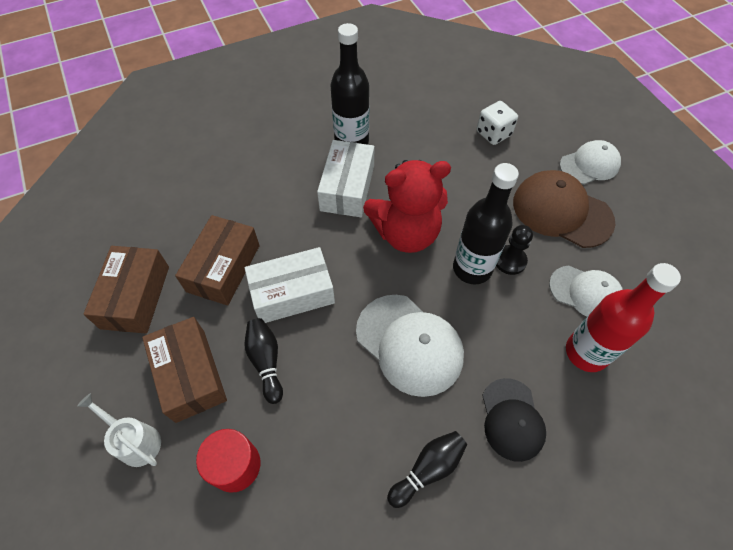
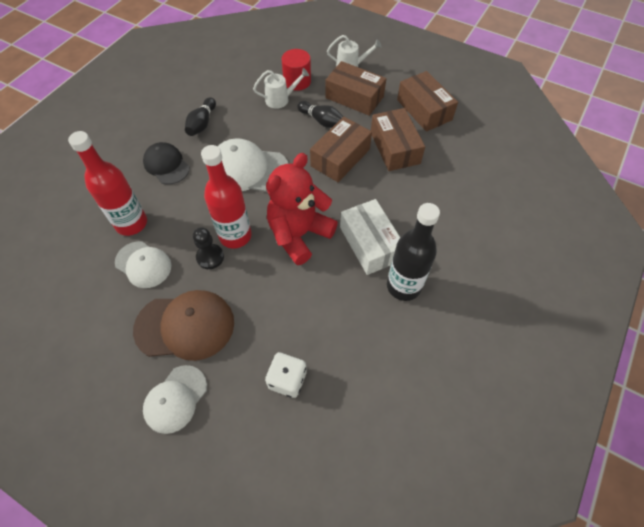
camera: 145 degrees right, 0 degrees up
white box [245,247,335,323] -> brown box [310,117,372,182]
black bottle [453,163,519,284] -> red bottle [201,145,252,249]
white cap [549,266,623,317] -> white cap turned 135 degrees counterclockwise [115,241,171,288]
none -> white watering can [253,68,309,109]

